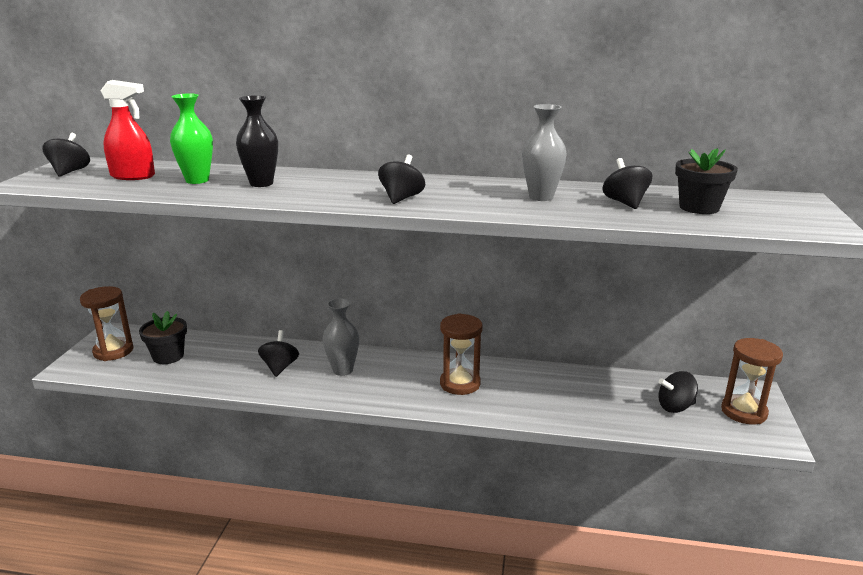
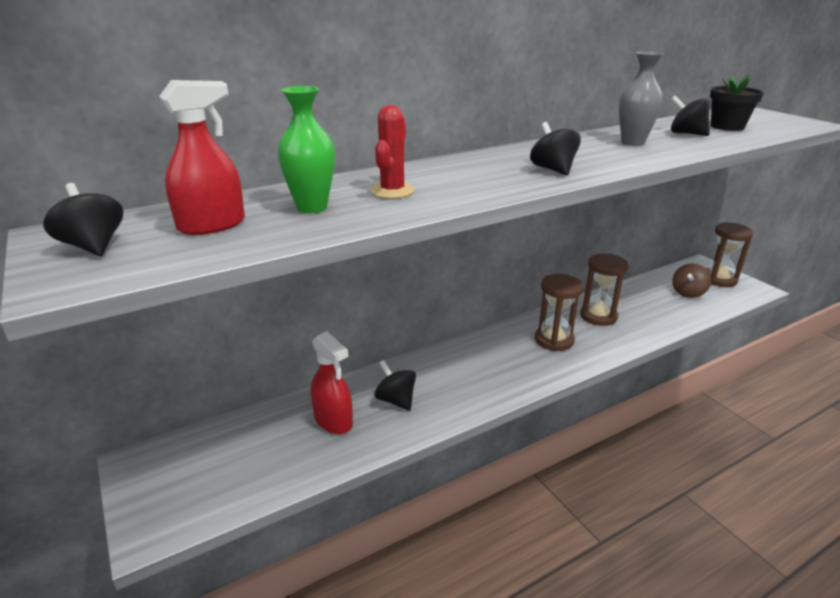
camera: 40 degrees left, 5 degrees up
brown hourglass [80,286,133,361] -> brown hourglass moved to [580,254,628,326]
black flower pot [139,311,187,364] -> none
black vase [236,95,278,187] -> red cactus [370,105,414,199]
grey vase [323,298,359,376] -> none
black spinning top [658,371,698,413] -> brown spinning top [673,263,711,298]
none -> red spray bottle [311,331,353,434]

